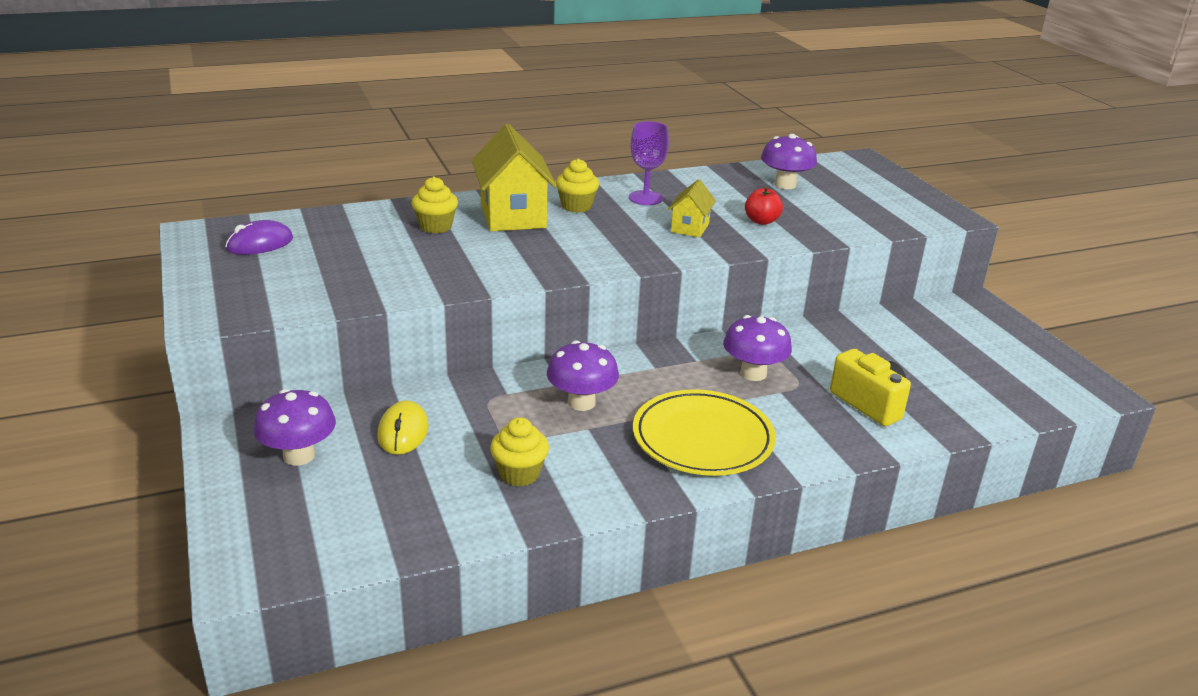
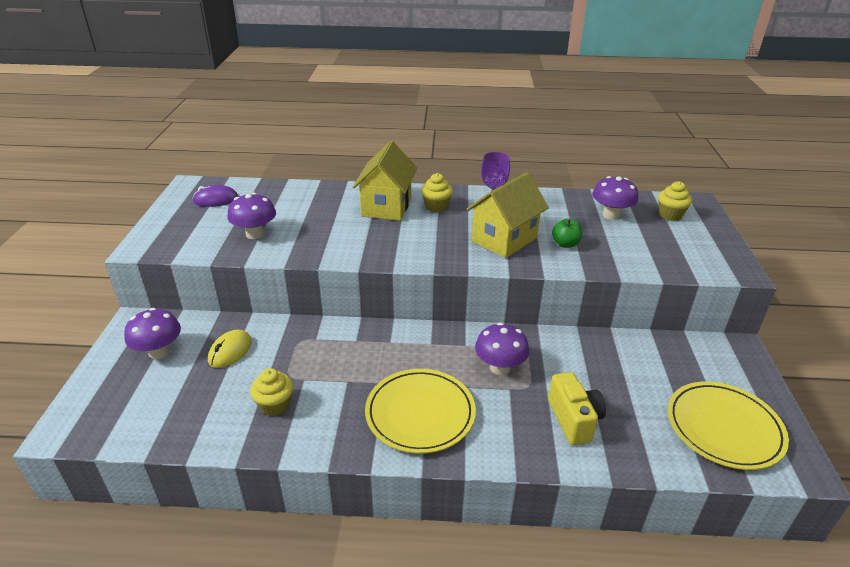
camera: 25 degrees right, 5 degrees up
yellow cupcake [411,177,458,233] -> yellow cupcake moved to [658,181,692,221]
purple mushroom [547,340,619,411] -> purple mushroom moved to [227,193,276,239]
yellow house [668,179,716,237] -> yellow house [467,172,549,258], size x1.87
red apple [745,186,783,225] -> green apple [552,219,582,248]
none -> yellow plate [668,381,789,470]

